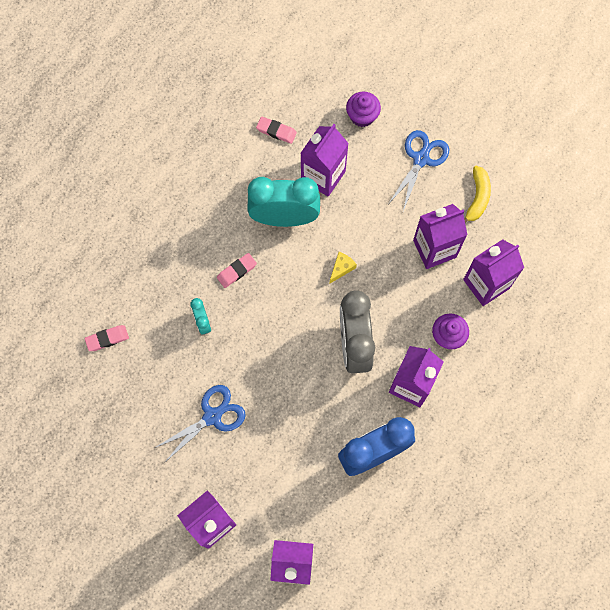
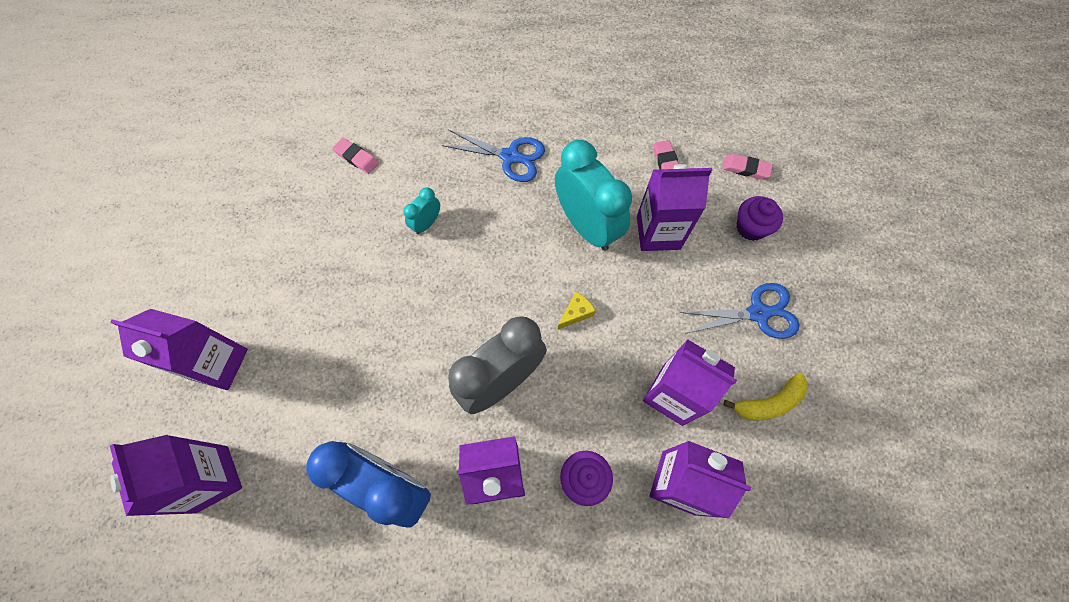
camera: 55 degrees right, 5 degrees down
blue scissors [155,385,246,463] -> blue scissors moved to [442,130,545,182]
pink eraser [217,253,257,288] -> pink eraser moved to [722,154,773,180]
yellow cheese [330,252,357,283] -> yellow cheese turned 45 degrees counterclockwise [558,292,596,330]

